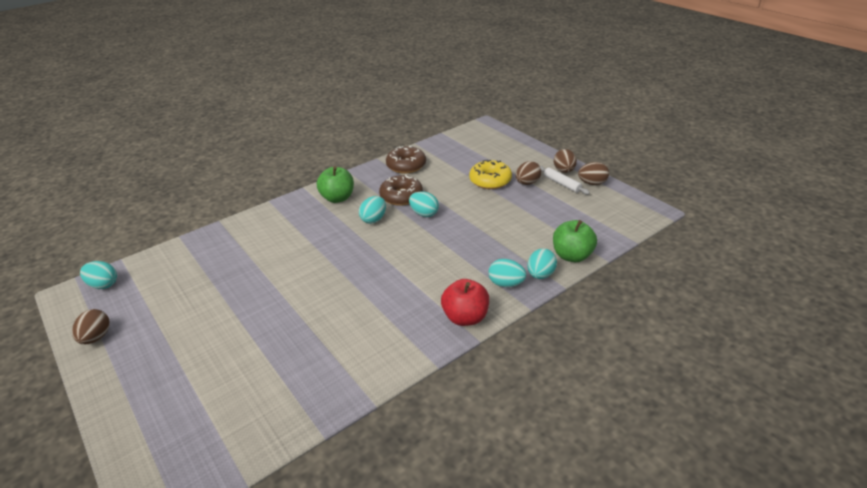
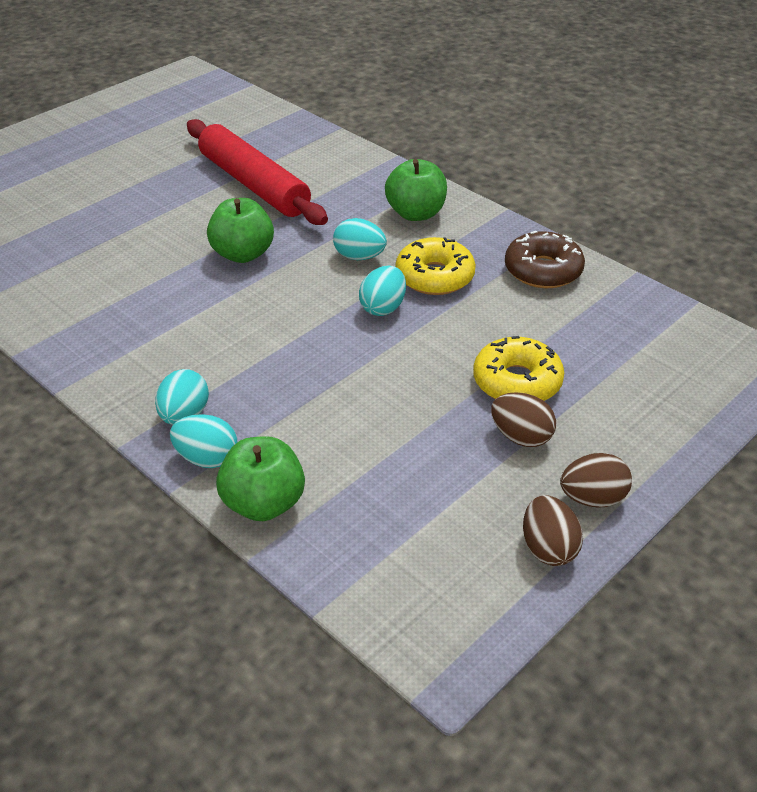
camera: 80 degrees right, 5 degrees up
brown egg [72,309,110,344] -> none
turquoise egg [80,261,117,289] -> none
brown donut [379,175,423,206] -> yellow donut [396,237,476,295]
red apple [441,279,489,326] -> none
white rolling pin [540,166,590,195] -> none
none -> red rolling pin [187,119,328,225]
none -> green apple [207,198,274,263]

